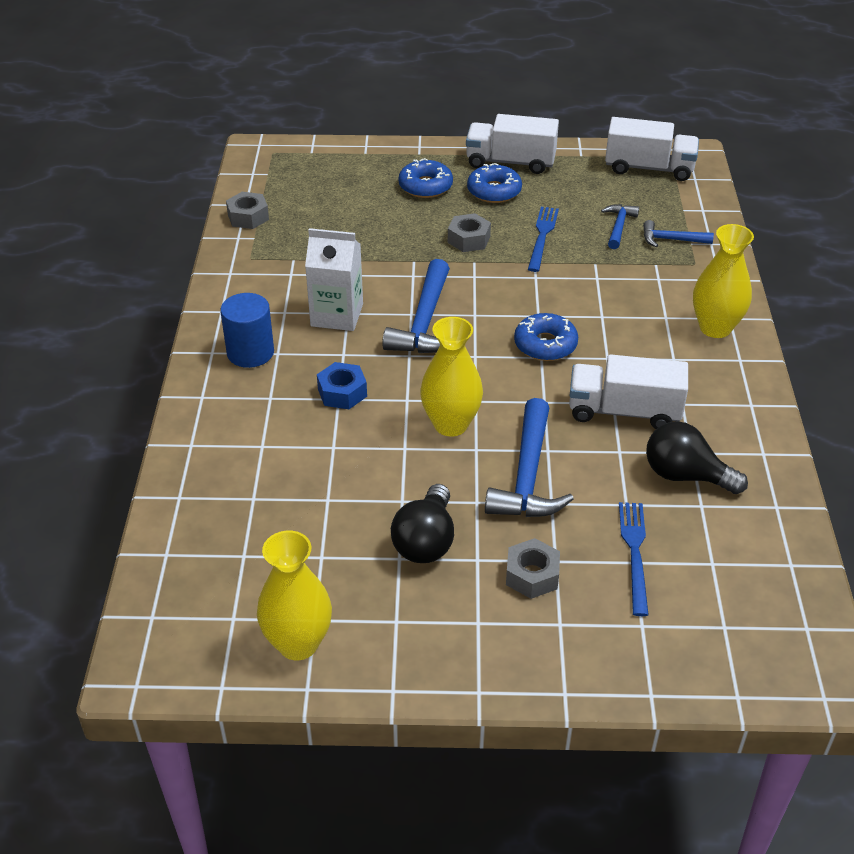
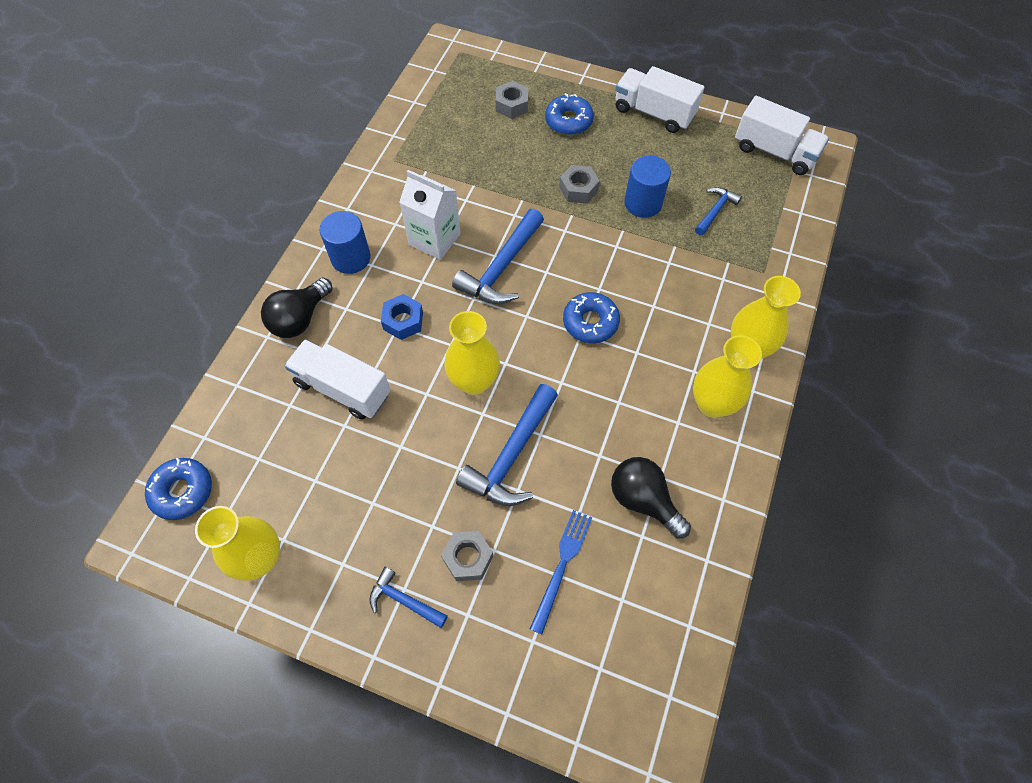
camera: 20 degrees right, 20 degrees up
grey nut [226,192,269,229] -> grey nut moved to [496,81,528,119]
black light bulb [391,484,454,563] -> black light bulb moved to [261,278,333,338]
blue donut [467,163,522,203] -> blue donut moved to [145,458,212,520]
blue fork [528,207,559,272] -> blue cylinder [624,155,671,218]
white truck [569,354,688,429] -> white truck moved to [284,339,391,420]
blue hammer [643,220,714,247] -> blue hammer moved to [369,567,448,628]
none -> yellow vase [693,335,762,418]

